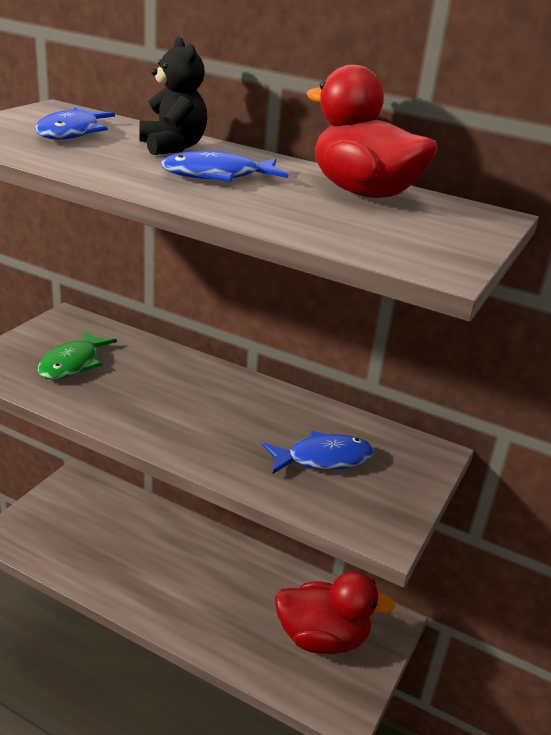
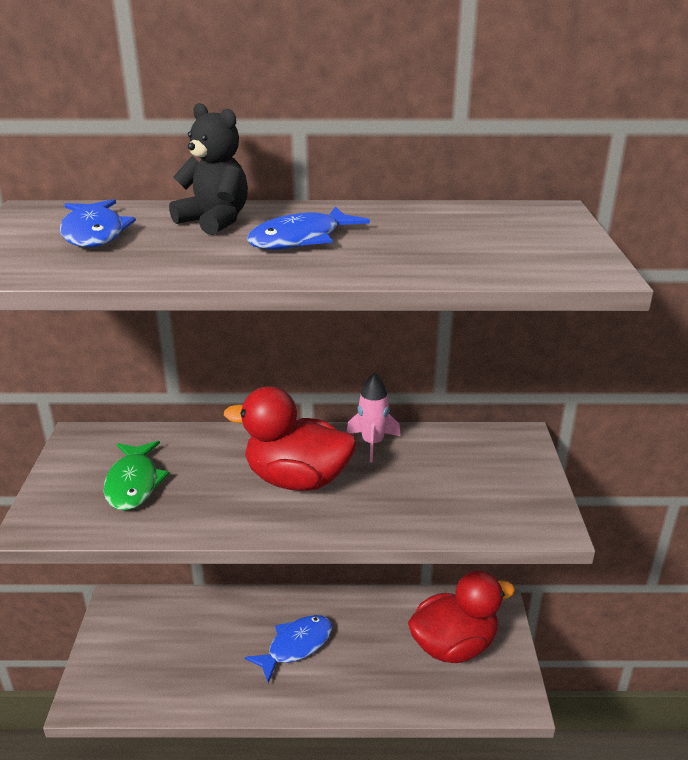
camera: 25 degrees left, 0 degrees up
blue fish [262,431,374,474] -> blue fish moved to [245,615,332,683]
red duck [307,64,438,198] -> red duck moved to [224,386,357,491]
none -> pink rocket [347,373,401,463]

